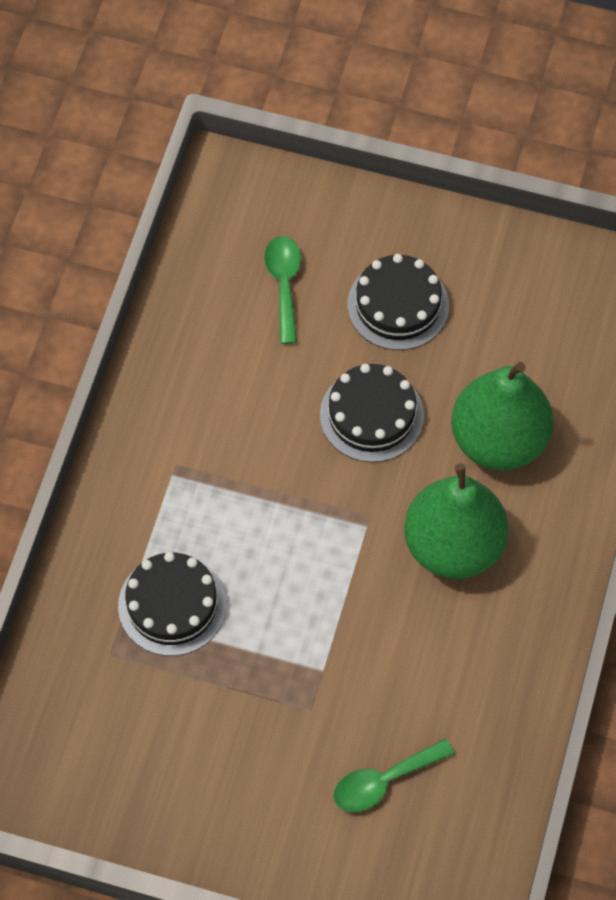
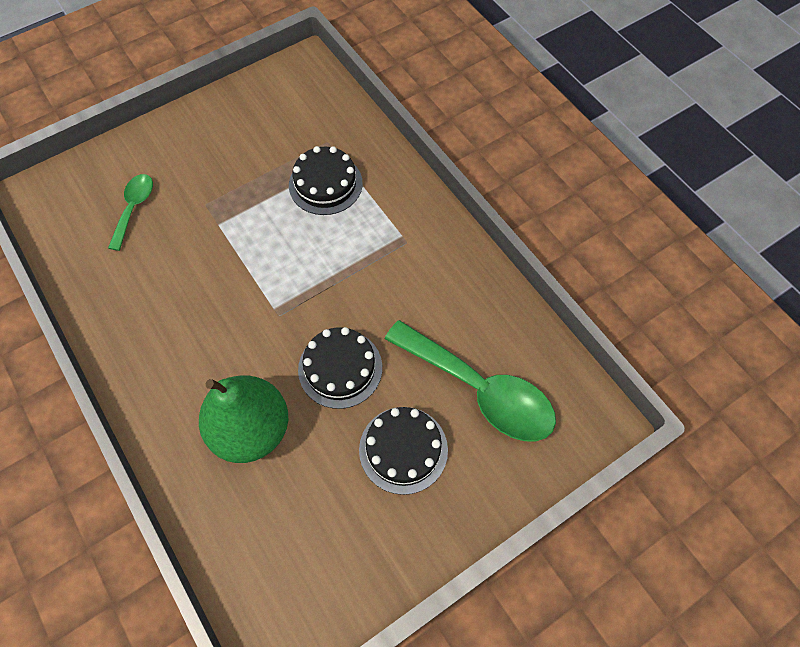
camera: 130 degrees right, 0 degrees up
green spoon [264,236,301,344] -> green spoon [385,320,556,441], size x1.90
green pear [404,463,508,579] -> none

